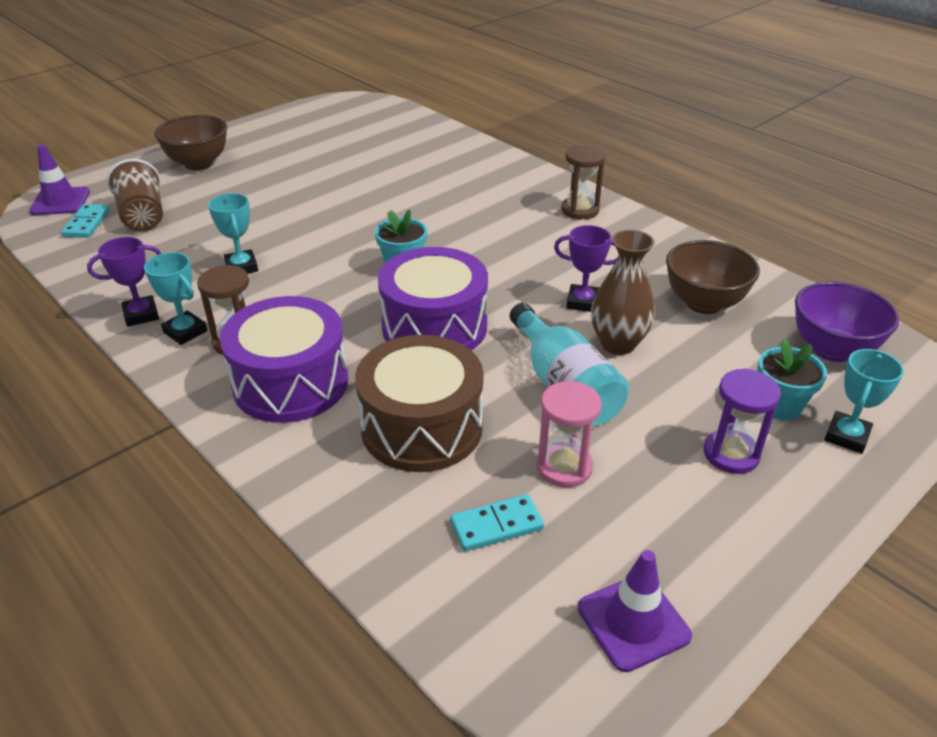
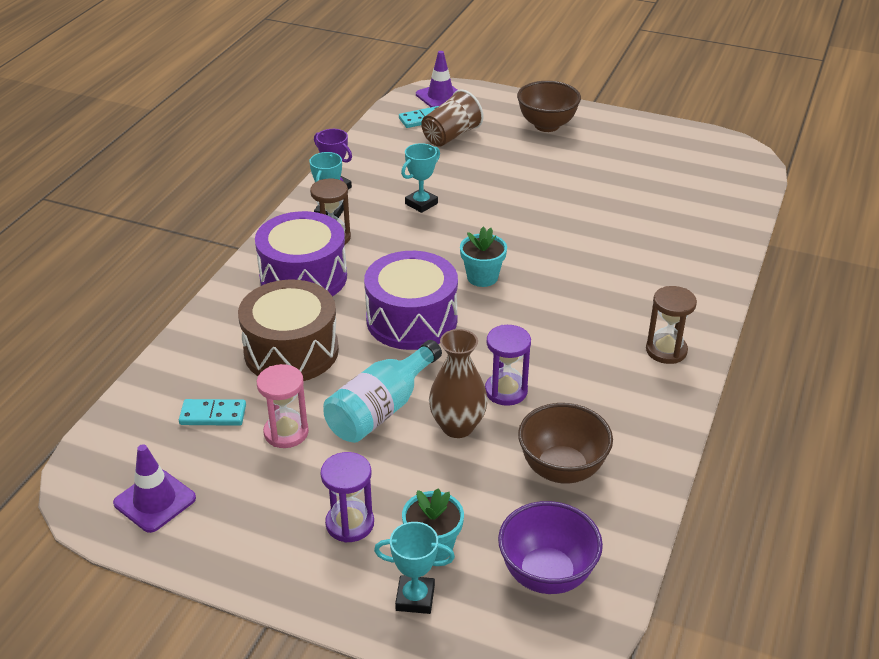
camera: 65 degrees right, 0 degrees up
turquoise domino [450,494,544,551] -> turquoise domino turned 45 degrees counterclockwise [179,399,246,426]
purple trophy [554,225,619,312] -> purple hourglass [485,325,531,406]

